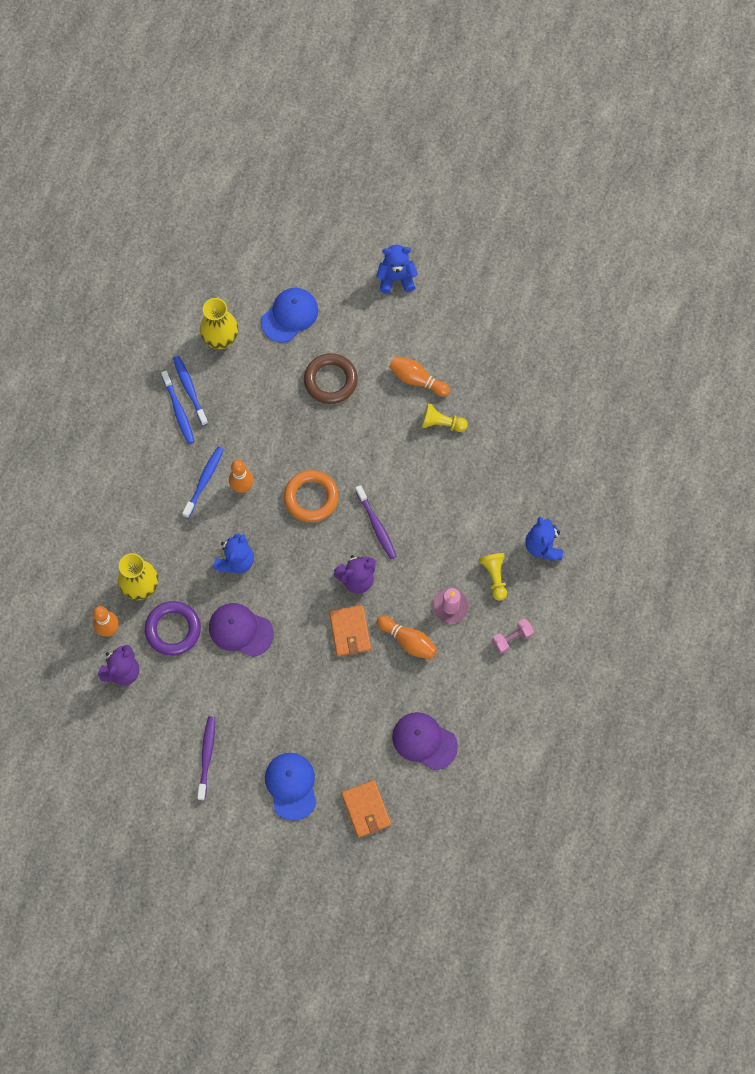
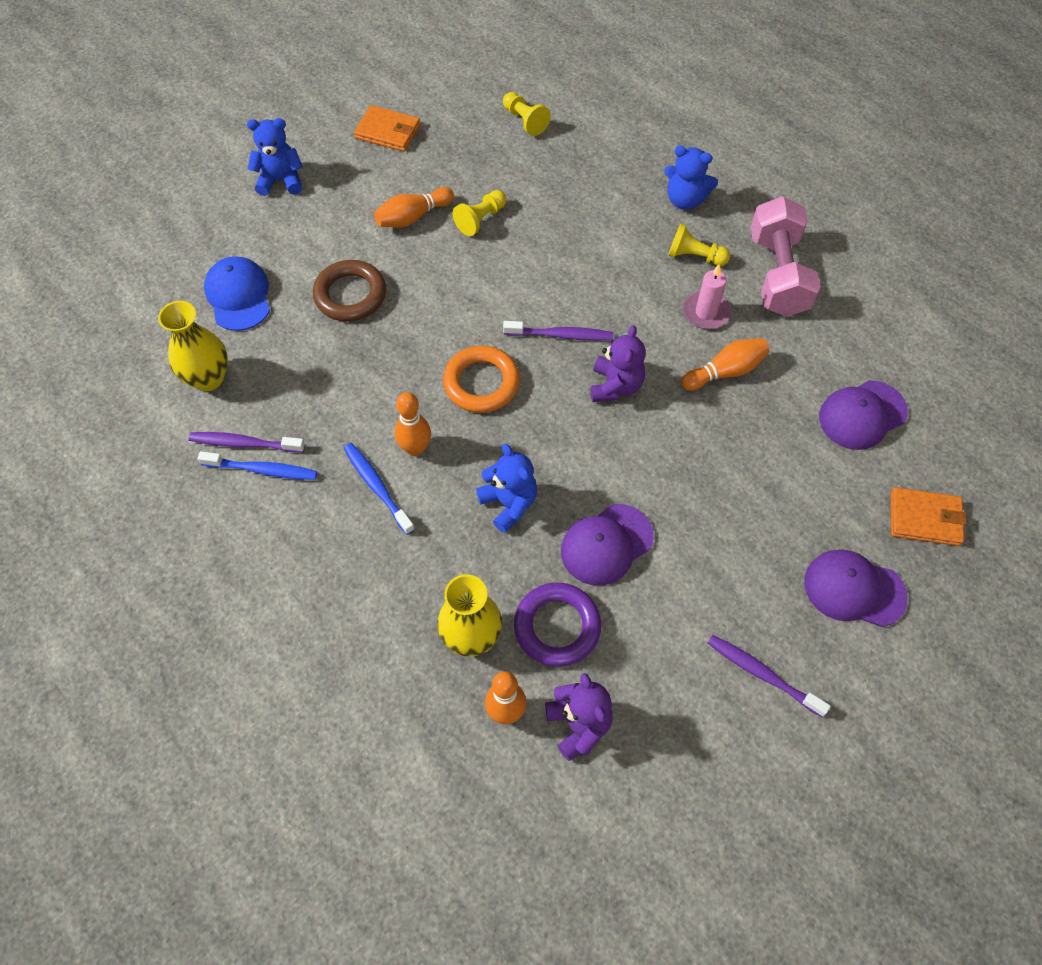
camera: 60 degrees left, 10 degrees down
blue toothbrush [173,356,208,426] -> purple toothbrush [189,432,305,452]
blue cap [265,753,317,821] -> purple cap [804,550,908,627]
orange wallet [329,605,371,656] -> orange wallet moved to [354,105,420,152]
blue teddy bear [376,245,418,294] -> blue teddy bear turned 60 degrees clockwise [247,118,303,196]
pink dumbbell [492,619,534,654] -> pink dumbbell [751,196,821,317], size x2.17
none -> yellow pawn [503,92,551,136]

